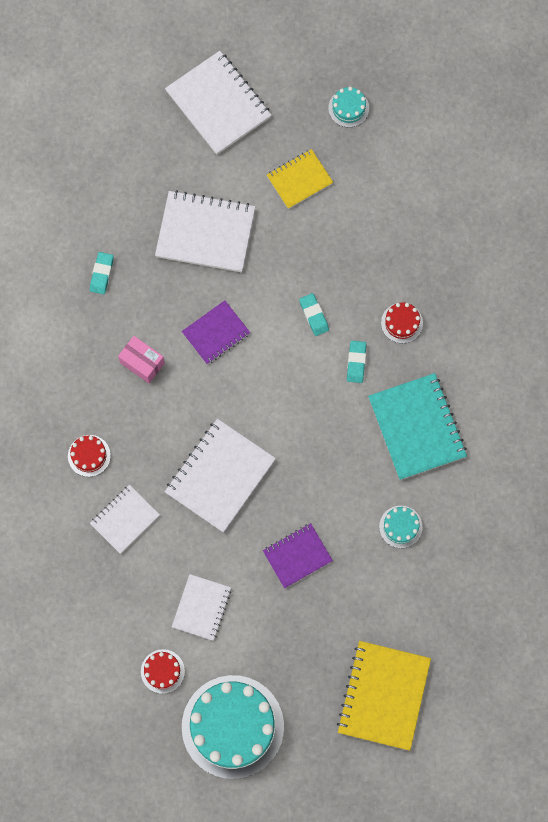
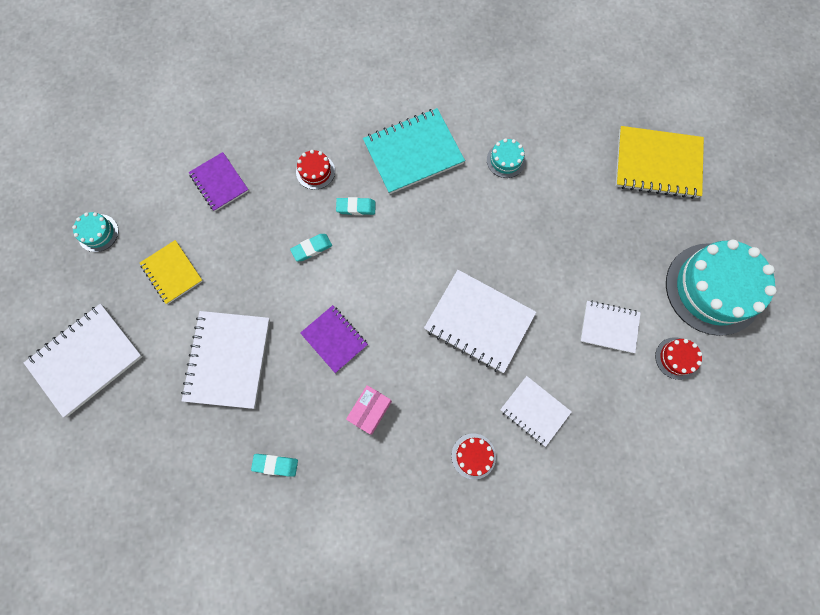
camera: 95 degrees left, 0 degrees up
purple notebook [263,523,333,588] -> purple notebook moved to [189,152,249,211]

